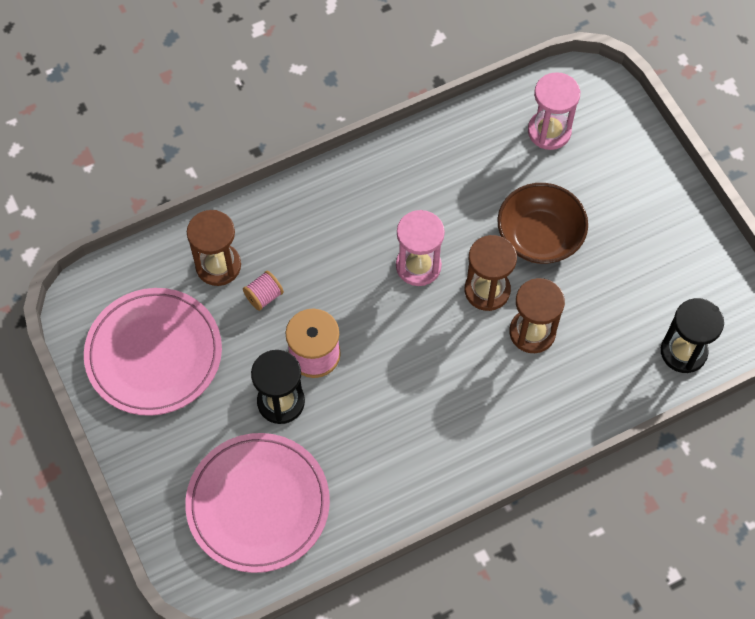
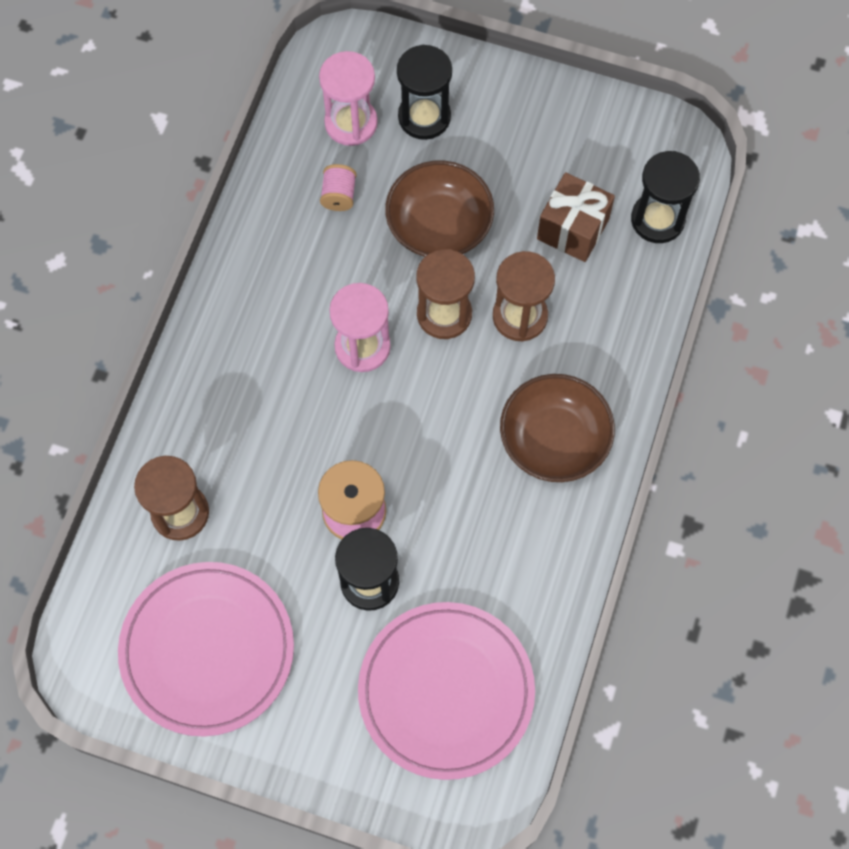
camera: 45 degrees left, 5 degrees up
pink spool [243,271,284,311] -> pink spool moved to [320,164,357,211]
none -> black hourglass [397,45,452,140]
none -> brown bowl [500,374,615,482]
none -> brown gift [537,172,615,262]

